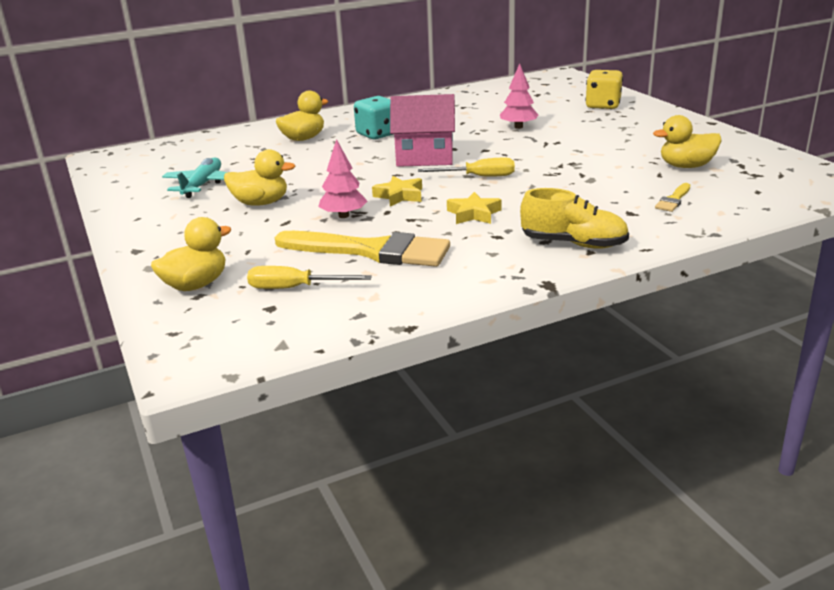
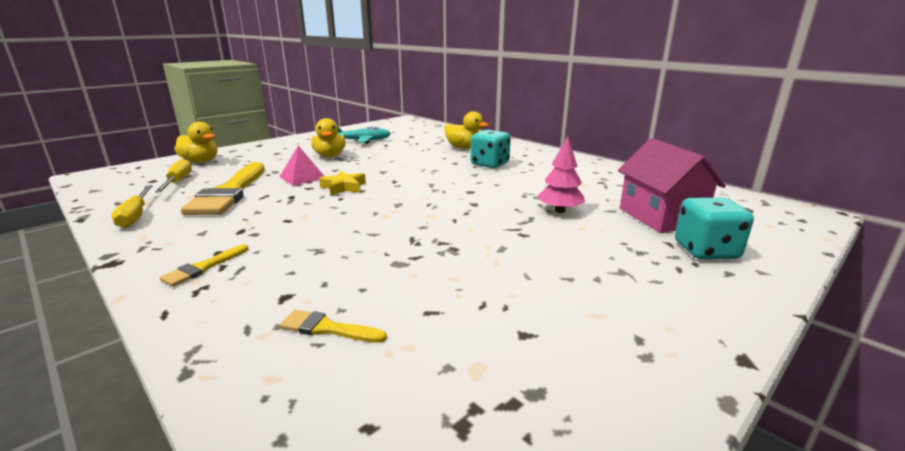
camera: 70 degrees right, 5 degrees down
pink tree [318,139,368,218] -> pink pyramid [280,146,324,186]
pink house [390,94,455,167] -> pink house moved to [618,138,726,233]
yellow screwdriver [418,158,515,176] -> yellow screwdriver moved to [111,185,153,228]
yellow star [447,192,502,224] -> none
yellow shoe [520,188,629,249] -> yellow brush [160,244,249,287]
yellow dice [585,70,623,109] -> turquoise dice [675,197,754,259]
yellow duck [653,115,722,168] -> none

